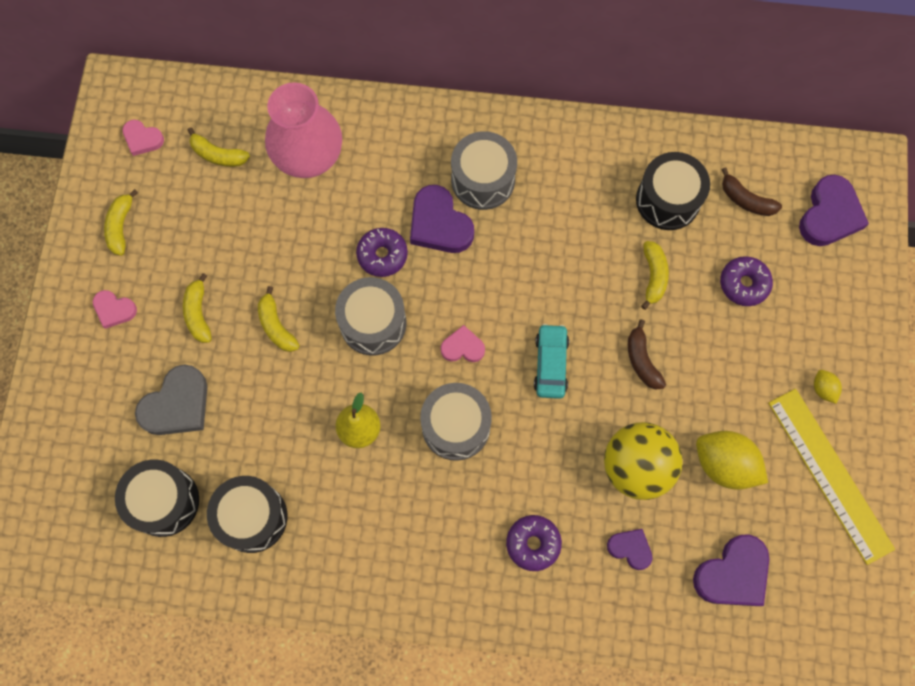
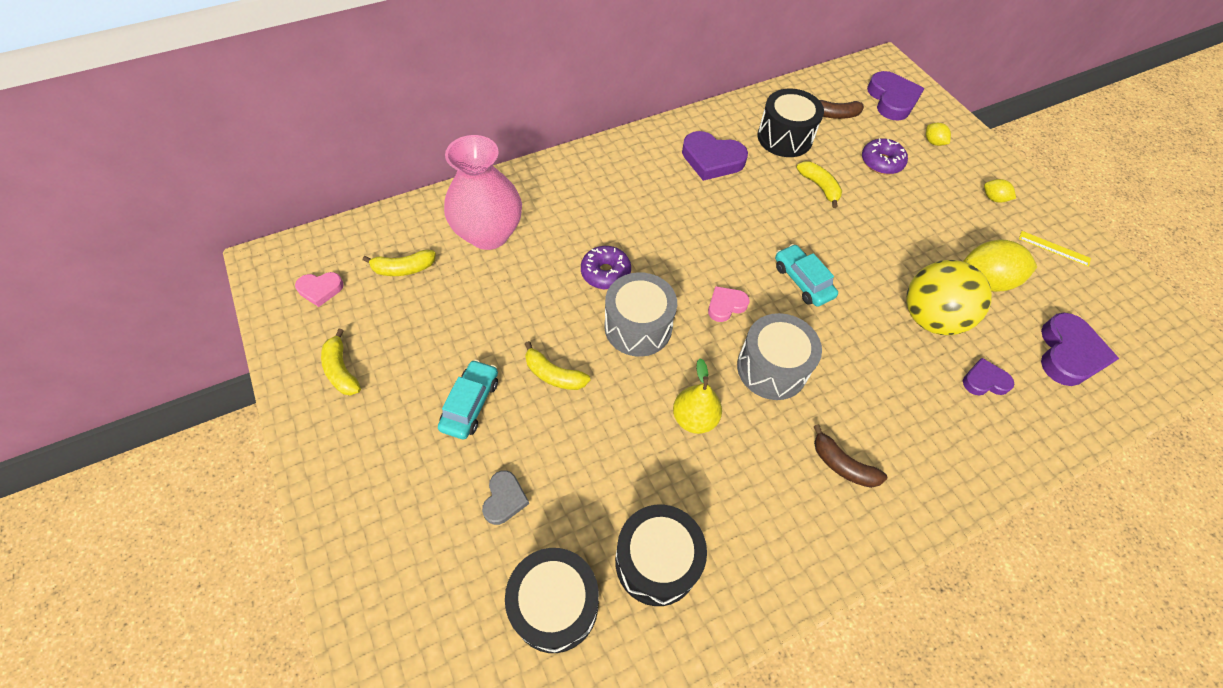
camera: 35 degrees left, 15 degrees down
pink heart [93,290,137,329] -> none
grey heart [135,365,207,435] -> grey heart [482,470,529,525], size x0.57
yellow banana [183,273,212,343] -> turquoise car [438,360,498,439]
purple heart [410,185,474,253] -> purple heart moved to [682,131,748,181]
grey drum [451,131,517,210] -> none
purple donut [506,515,562,571] -> none
brown banana [628,319,666,390] -> brown banana moved to [813,424,887,488]
yellow ruler [768,389,895,565] -> yellow ruler [1019,231,1091,267], size x0.42
none -> yellow lemon [926,123,951,146]

